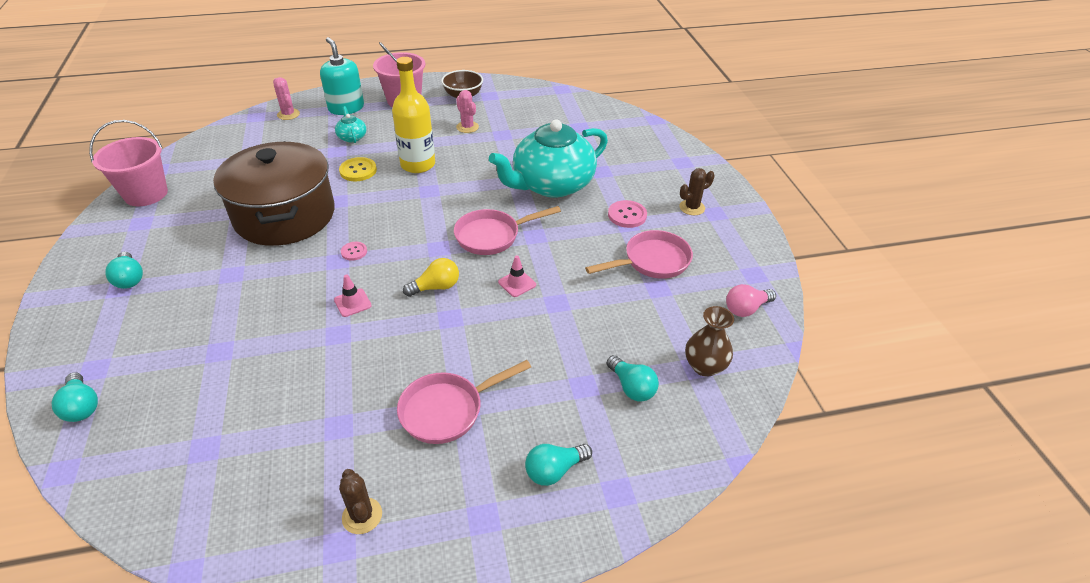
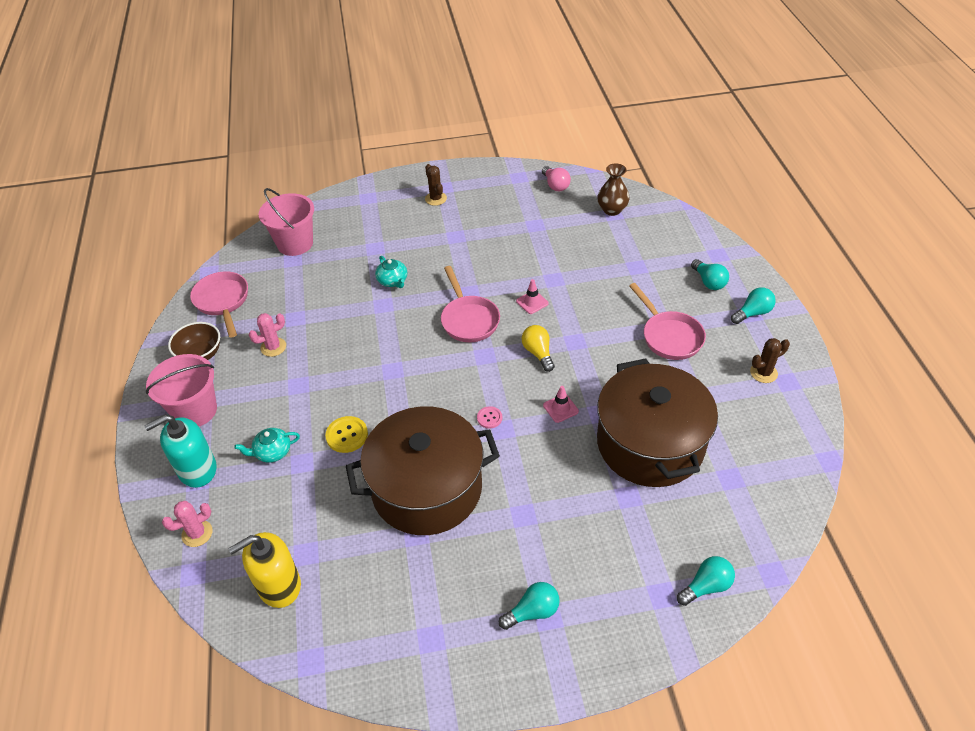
camera: 85 degrees left, 5 degrees up
pink bucket [89,120,168,206] -> pink bucket moved to [259,188,314,256]
yellow bottle [392,57,435,173] -> none
turquoise teapot [489,120,608,198] -> turquoise teapot [375,256,407,288], size x0.40
pink pan [585,230,693,279] -> pink pan moved to [190,271,248,338]
turquoise light bulb [606,355,659,402] -> turquoise light bulb moved to [731,287,776,324]
pink button [608,200,647,228] -> none
none -> yellow soap dispenser [228,532,301,608]
none -> brown pot [597,358,718,487]

